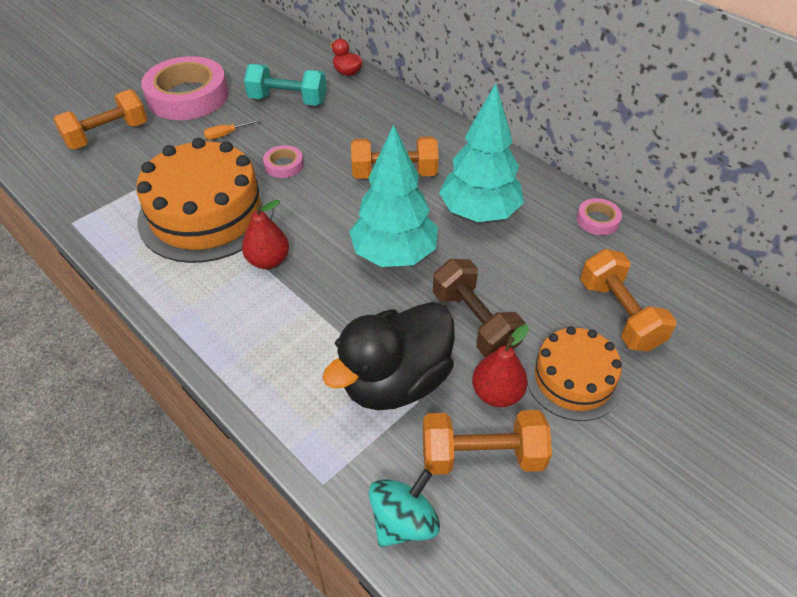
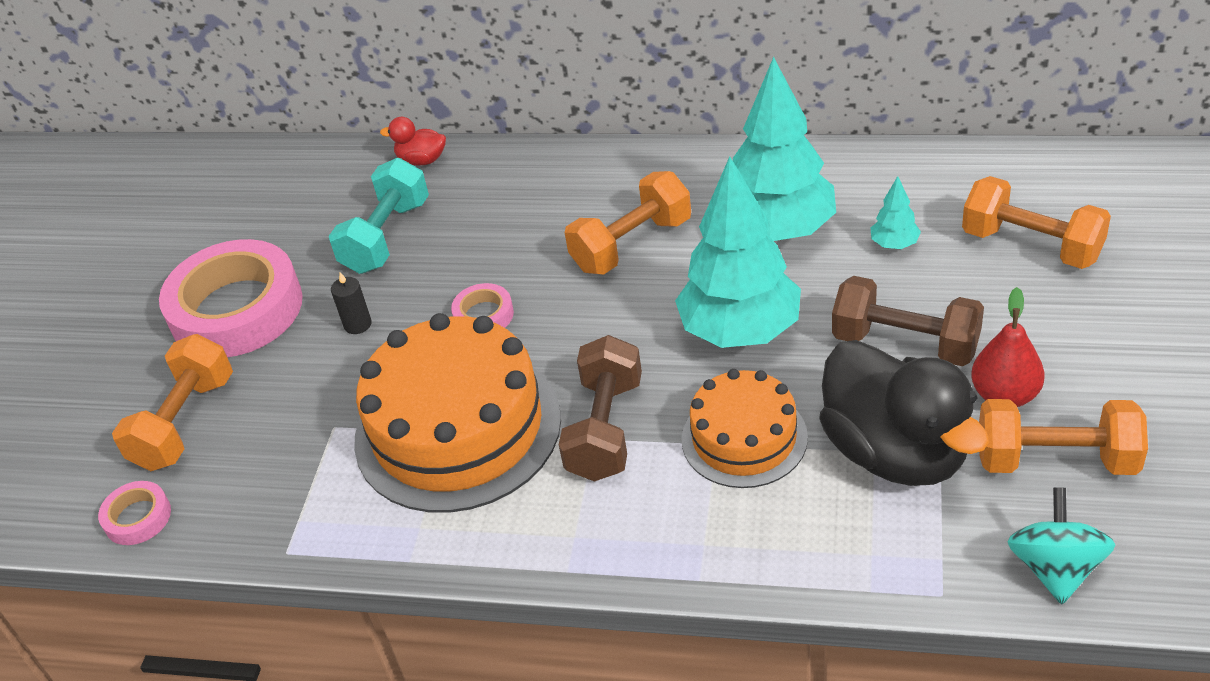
camera: 30 degrees left, 5 degrees down
orange screwdriver [204,119,261,140] -> black candle [331,272,372,334]
red pear [242,200,289,269] -> brown dumbbell [559,335,642,482]
turquoise dumbbell [244,64,327,106] -> turquoise dumbbell turned 45 degrees counterclockwise [329,158,429,274]
black duck [322,302,455,410] -> black duck turned 45 degrees counterclockwise [819,340,989,486]
orange dumbbell [423,410,552,475] -> orange dumbbell turned 45 degrees clockwise [979,399,1148,475]
orange cake [526,326,622,421] -> orange cake moved to [682,369,808,488]
pink tape [577,198,622,235] -> pink tape moved to [98,481,171,545]
none -> turquoise tree [871,176,921,249]

